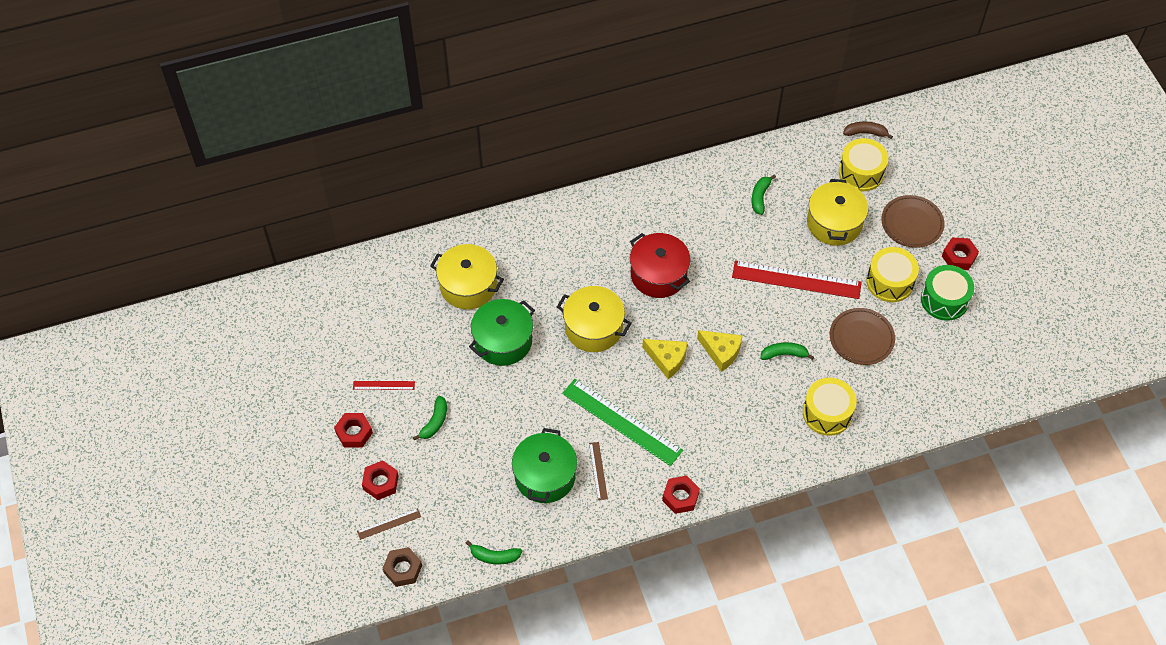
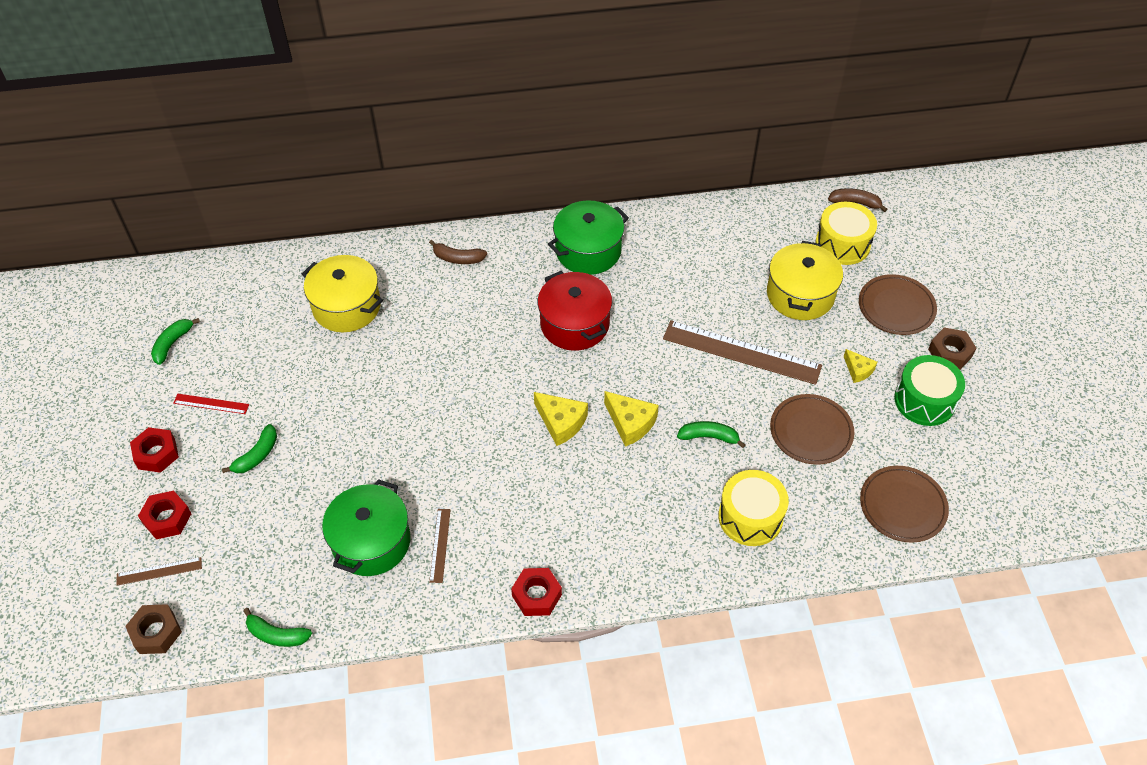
camera: 10 degrees right, 5 degrees down
green pot [469,299,535,366] -> green pot moved to [548,200,629,275]
yellow pot [557,286,632,352] -> none
green ruler [562,379,683,466] -> none
red ruler [732,261,862,299] -> brown ruler [663,320,822,385]
green banana [752,174,776,215] -> green banana moved to [151,318,200,365]
yellow drum [866,247,919,302] -> yellow cheese [844,349,877,383]
red nut [942,238,979,270] -> brown nut [928,328,976,370]
none -> brown banana [429,240,487,264]
none -> brown plate [860,466,949,543]

